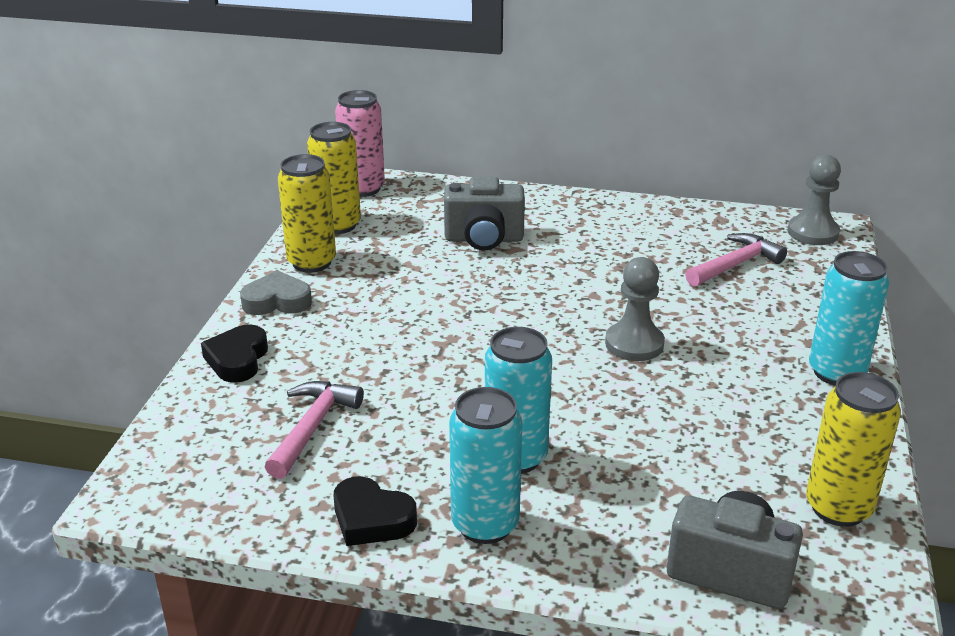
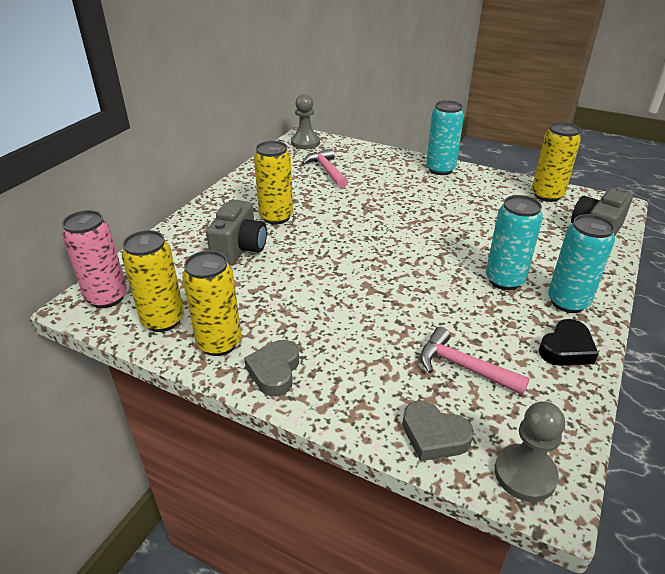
camera: 75 degrees left, 5 degrees up
black heart [201,324,268,383] -> none
grey pawn [605,257,665,361] -> grey pawn moved to [495,402,565,502]
none -> yellow can [254,141,293,225]
none -> grey heart [403,401,474,461]

